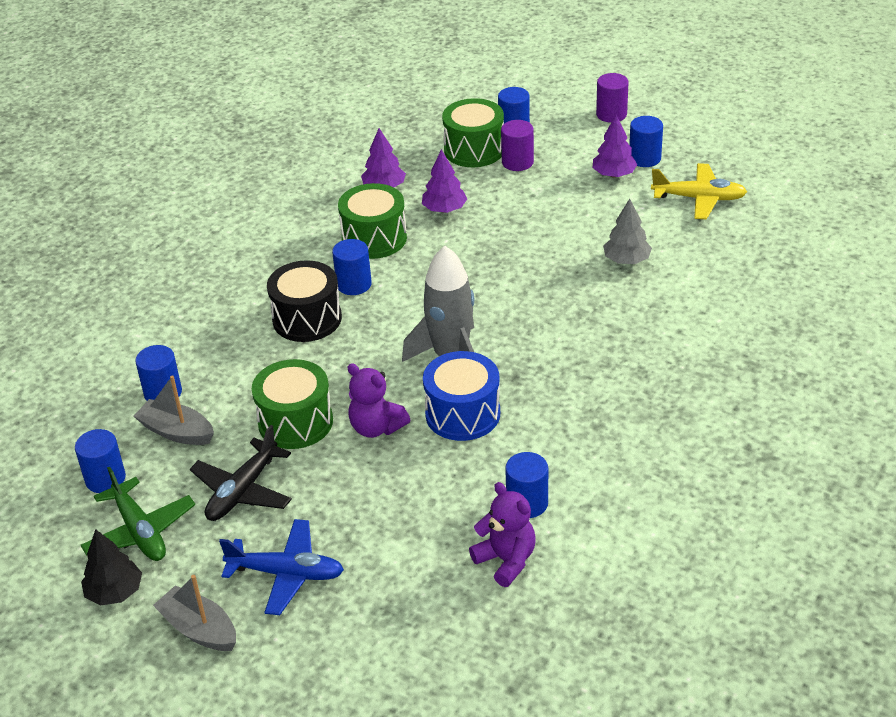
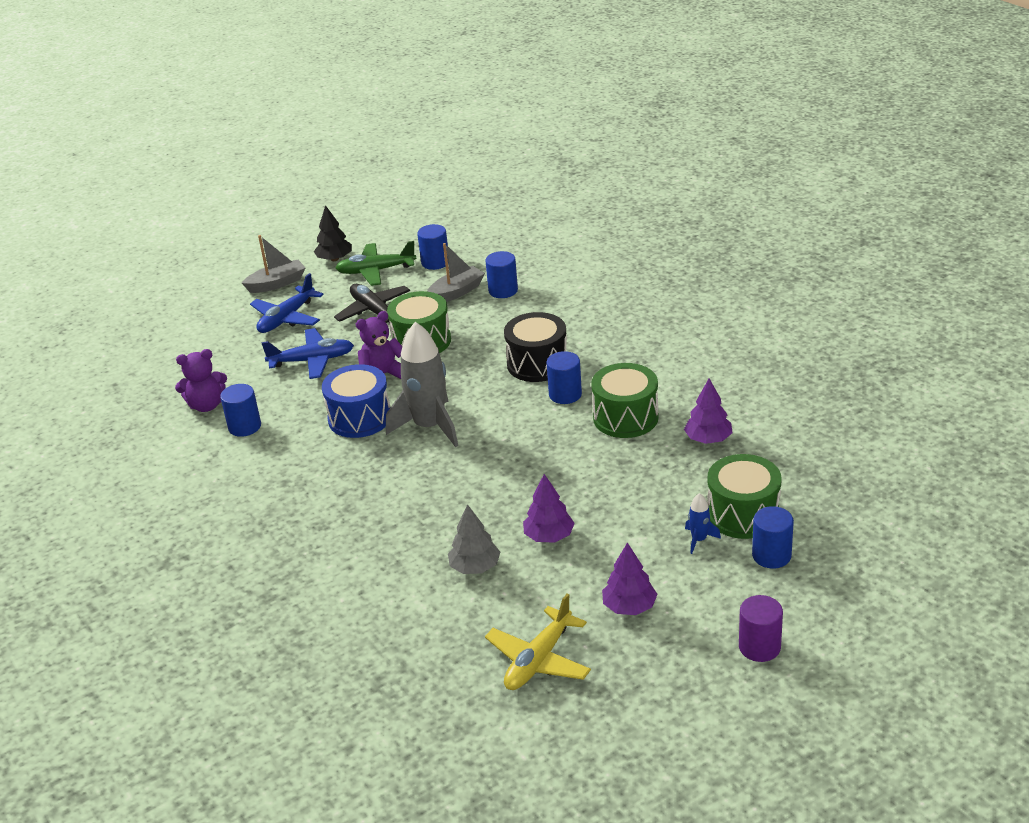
camera: 115 degrees right, 5 degrees down
purple tree [422,149,467,213] -> purple tree moved to [523,474,575,543]
purple cylinder [501,120,534,171] -> blue rocket [685,493,721,554]
blue cylinder [629,116,663,167] -> none
none -> blue plane [261,328,354,379]

